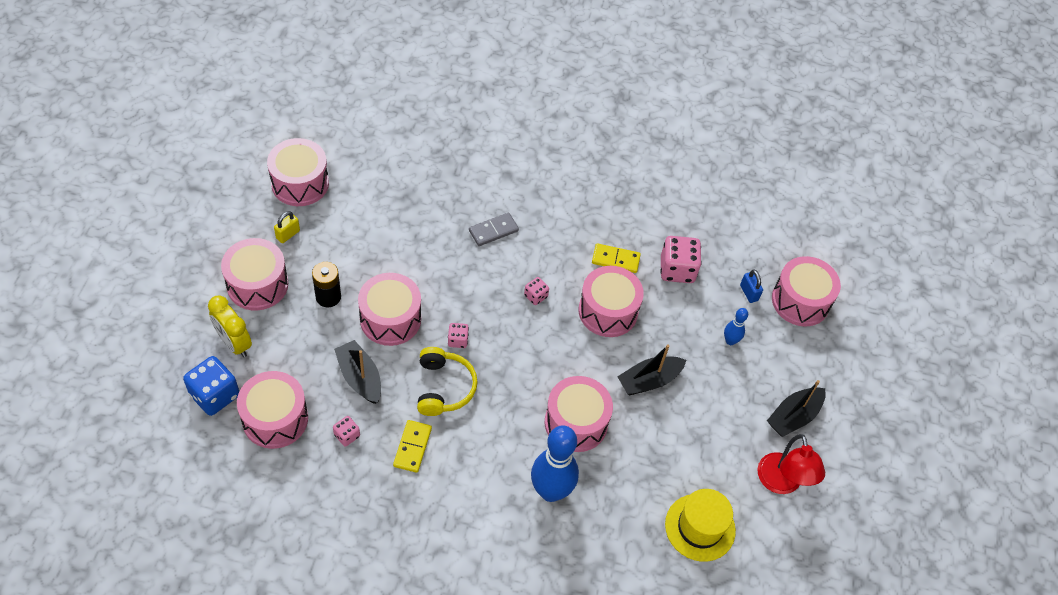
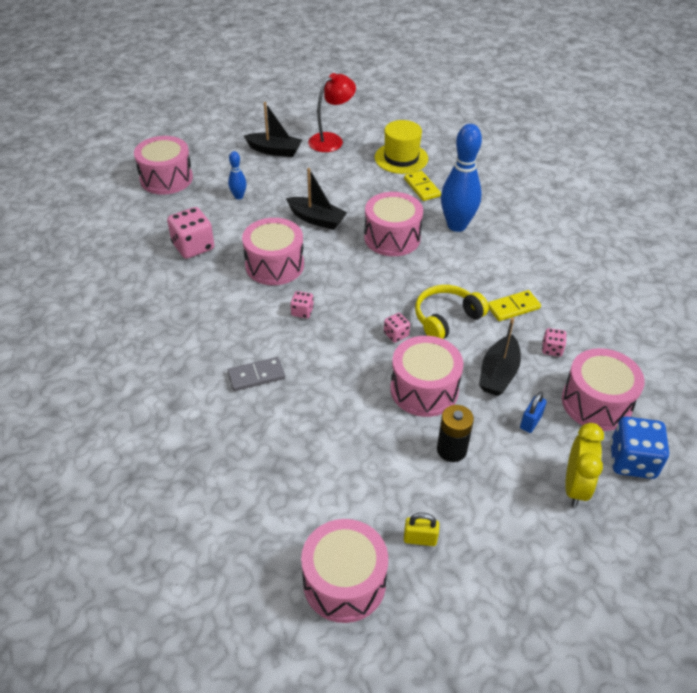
camera: 120 degrees left, 10 degrees down
pink drum [221,238,288,311] -> none
grey domino [469,213,519,246] -> grey domino turned 45 degrees counterclockwise [227,357,285,391]
yellow domino [592,243,641,273] -> yellow domino moved to [404,171,441,201]
blue padlock [740,270,763,303] -> blue padlock moved to [520,392,546,433]

